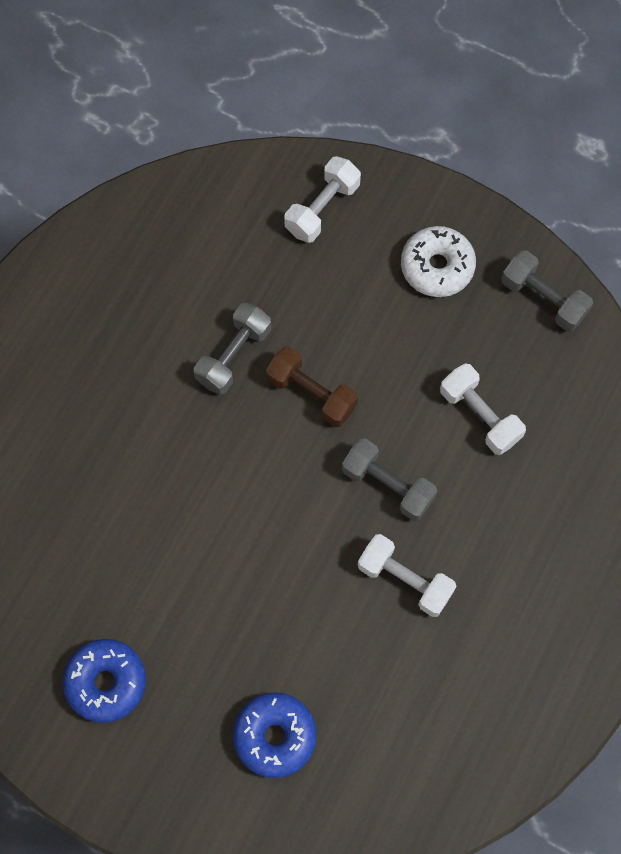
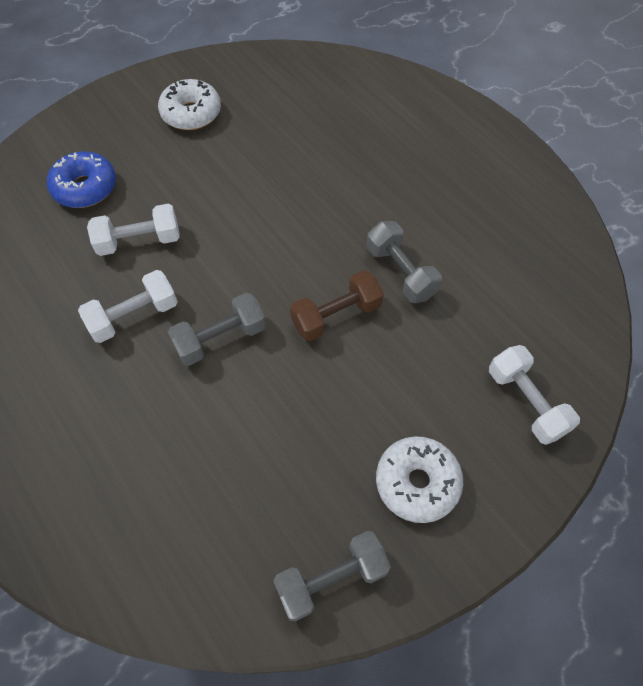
camera: 115 degrees right, 10 degrees down
blue donut [63,639,146,723] -> white donut [158,79,221,130]
white dumbbell [440,363,526,455] -> white dumbbell moved to [87,204,180,256]

